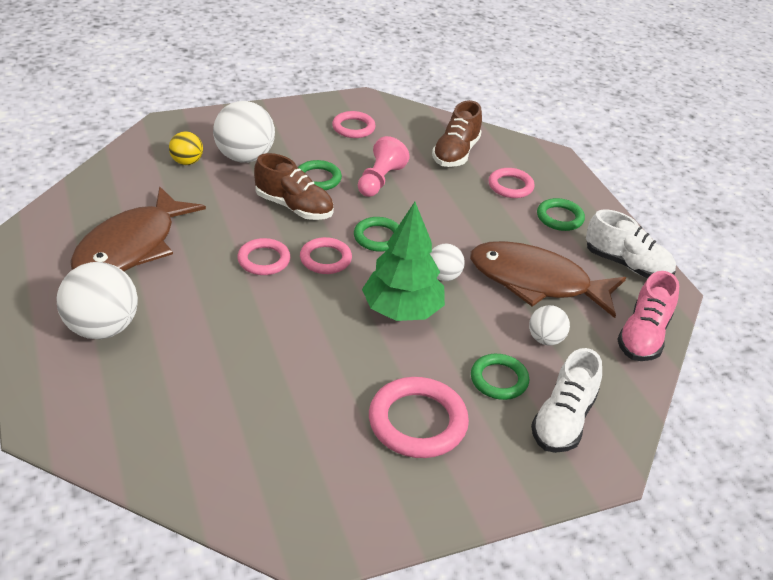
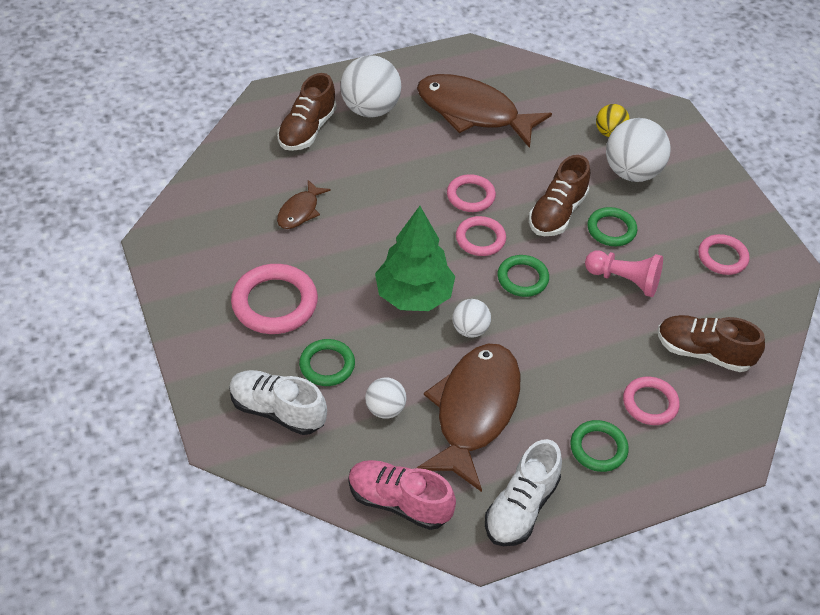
camera: 90 degrees right, 10 degrees up
none -> brown shoe [277,73,337,151]
none -> brown fish [277,180,331,229]

